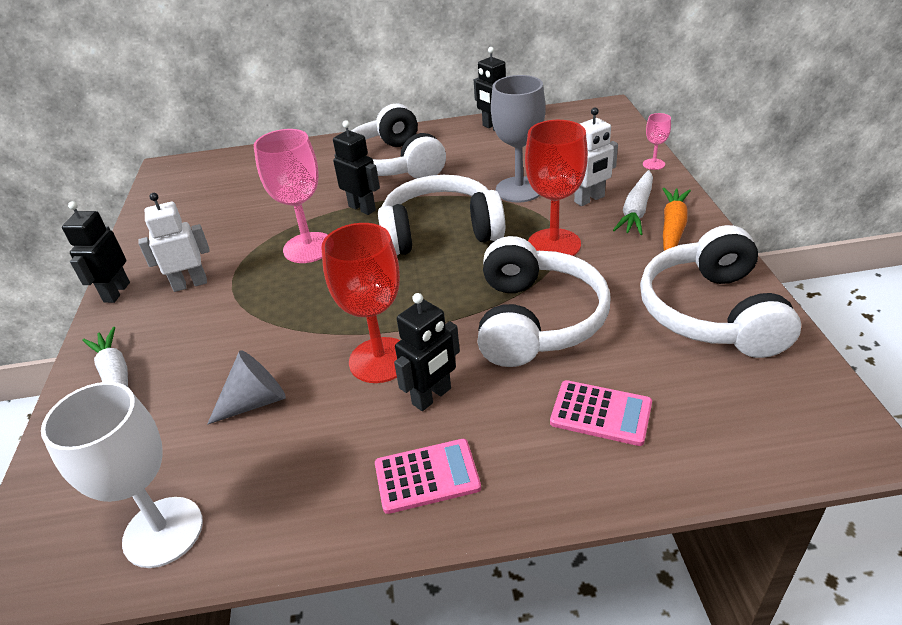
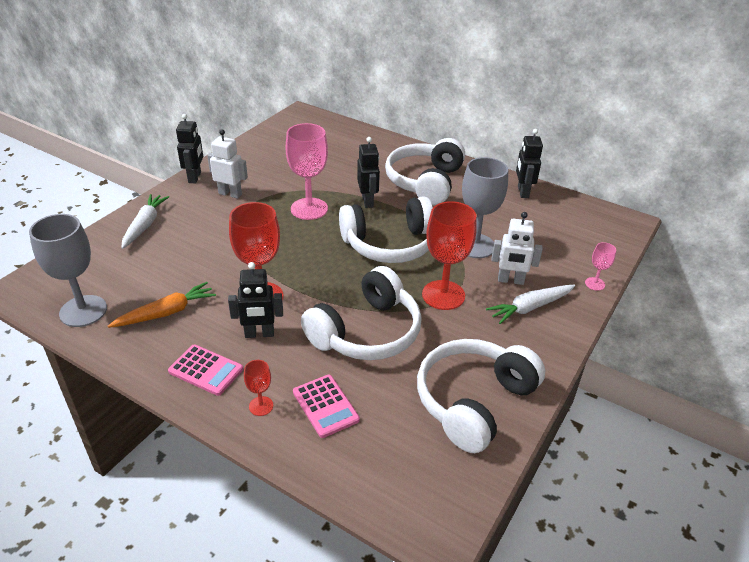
camera: 35 degrees right, 0 degrees up
white goblet [41,382,203,568] -> grey goblet [29,214,107,327]
black robot [62,201,130,303] -> black robot turned 135 degrees clockwise [176,114,203,183]
grey cone [207,350,286,425] -> none
white headphones [378,175,505,255] -> white headphones turned 135 degrees clockwise [339,196,433,263]
orange carrot [662,188,691,251] -> orange carrot moved to [108,282,216,328]
none -> red goblet [244,360,273,416]

